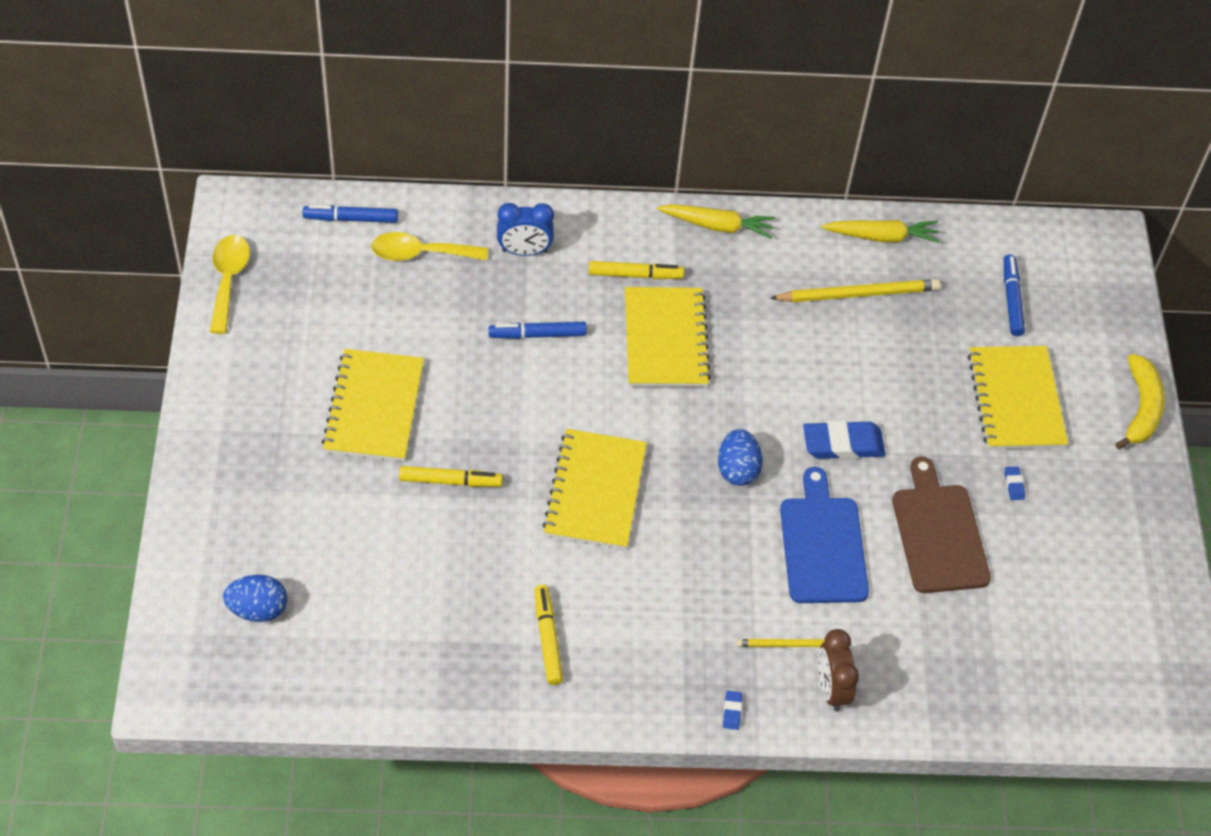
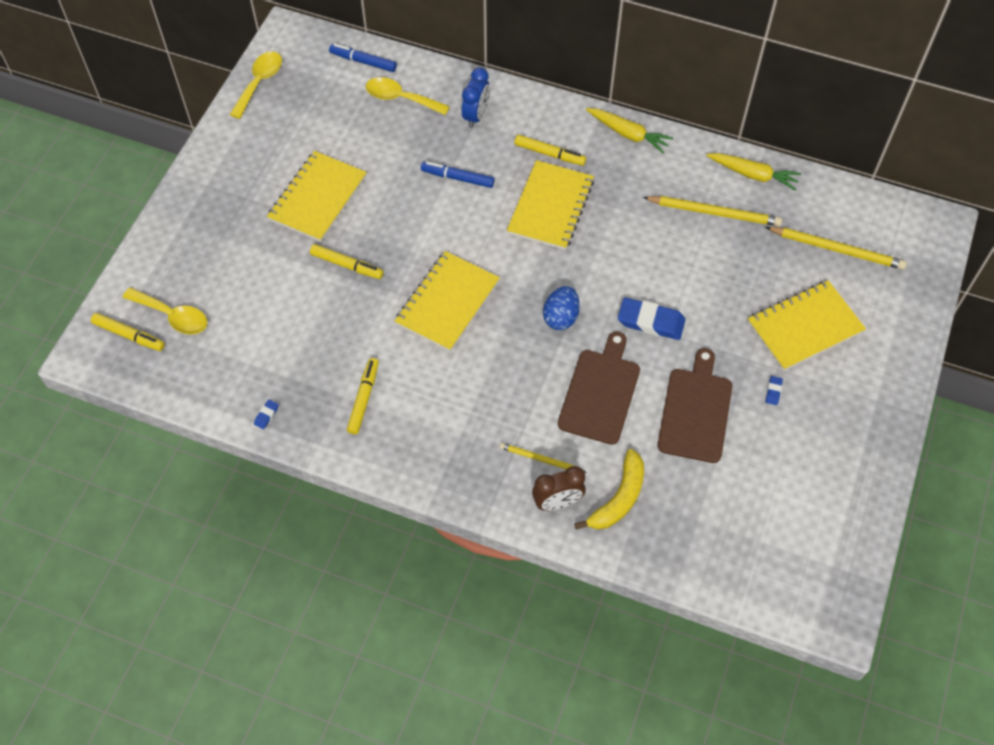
camera: 25 degrees right, 5 degrees up
blue egg [223,575,287,622] -> yellow spoon [123,287,207,335]
blue clock [497,203,554,256] -> blue clock turned 90 degrees counterclockwise [462,68,490,128]
blue eraser [723,691,742,730] -> blue eraser moved to [254,400,279,429]
blue cutting board [780,467,869,603] -> brown cutting board [558,332,640,445]
brown clock [818,629,859,712] -> brown clock turned 120 degrees counterclockwise [532,466,586,511]
yellow notebook [968,346,1068,449] -> yellow notebook turned 45 degrees clockwise [748,280,866,371]
blue marker [1004,254,1025,336] -> yellow pencil [765,227,907,270]
yellow banana [1115,354,1165,450] -> yellow banana moved to [574,449,644,530]
none -> yellow marker [91,313,165,351]

